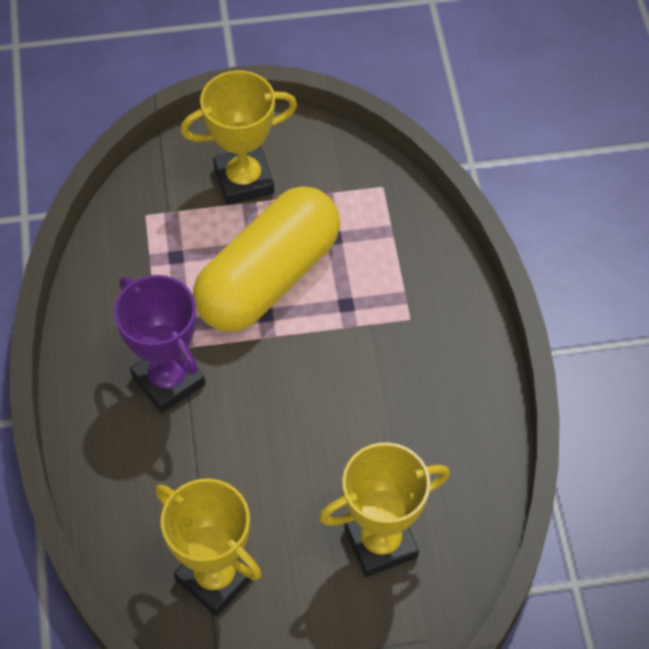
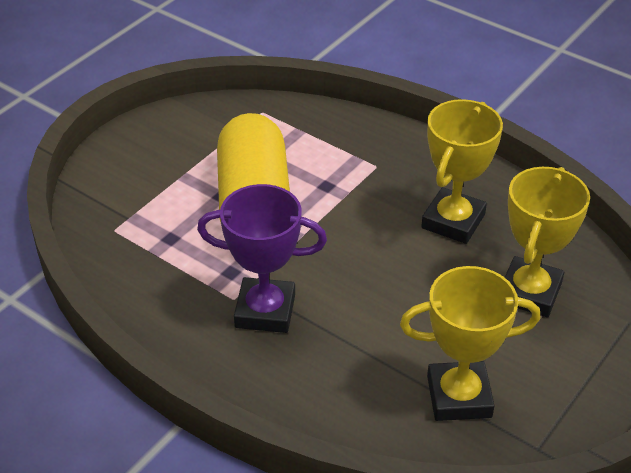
camera: 45 degrees left, 15 degrees down
yellow trophy [180,70,297,205] -> yellow trophy moved to [421,99,503,244]

